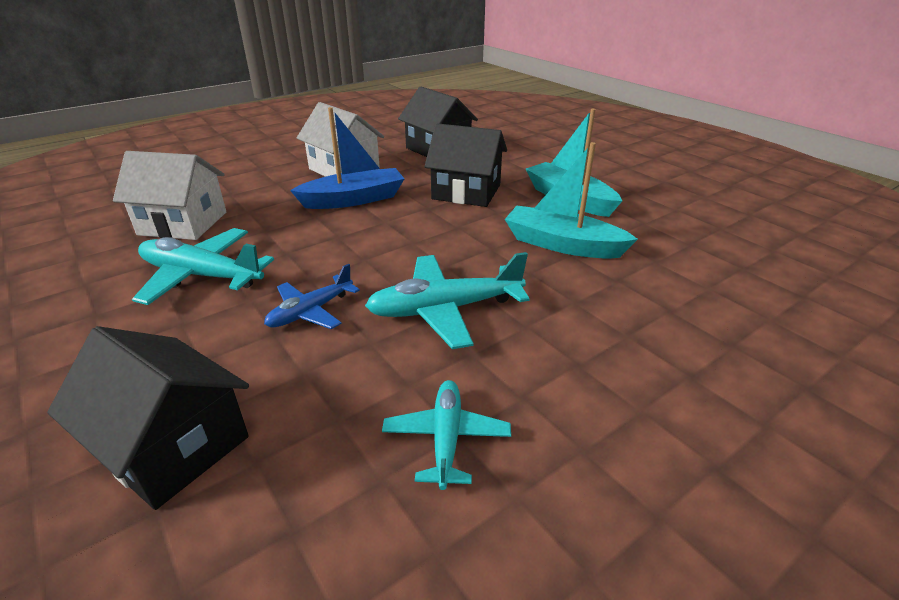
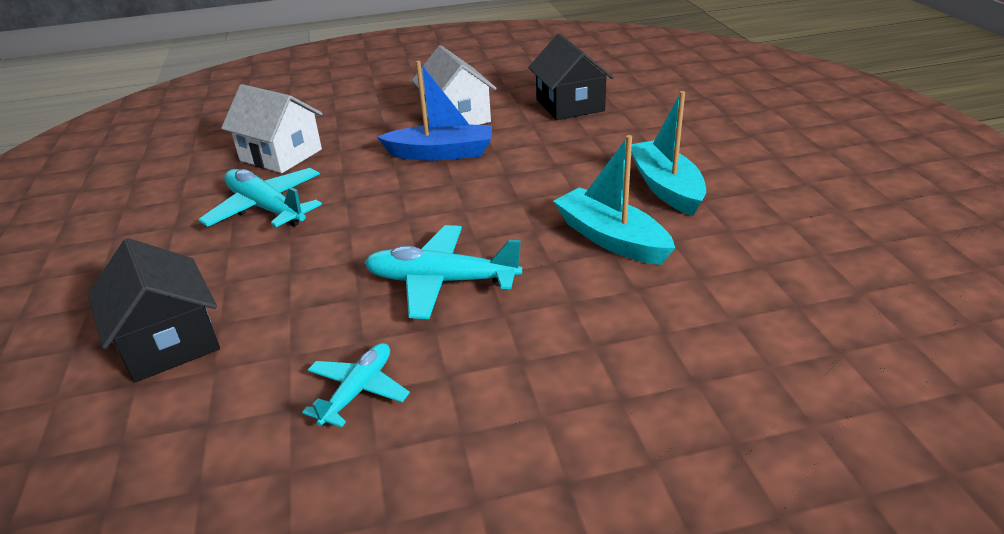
camera: 25 degrees right, 0 degrees up
blue plane [264,264,360,329] -> none
black house [424,123,507,207] -> none

